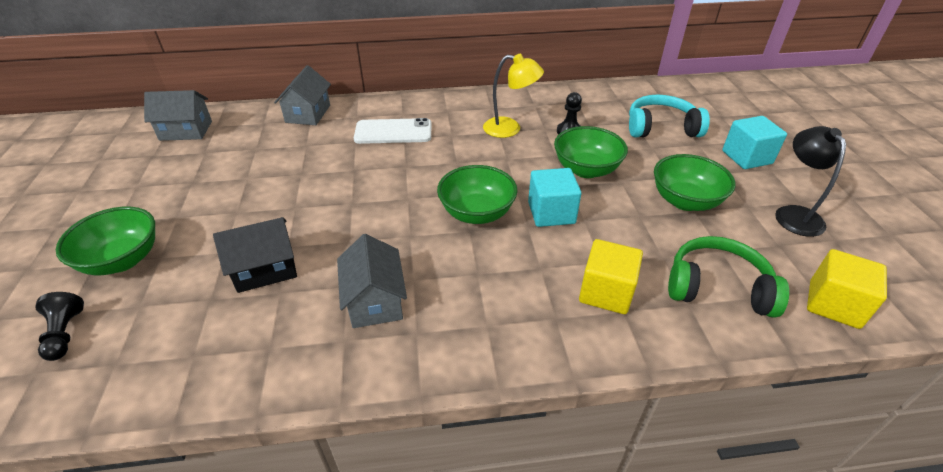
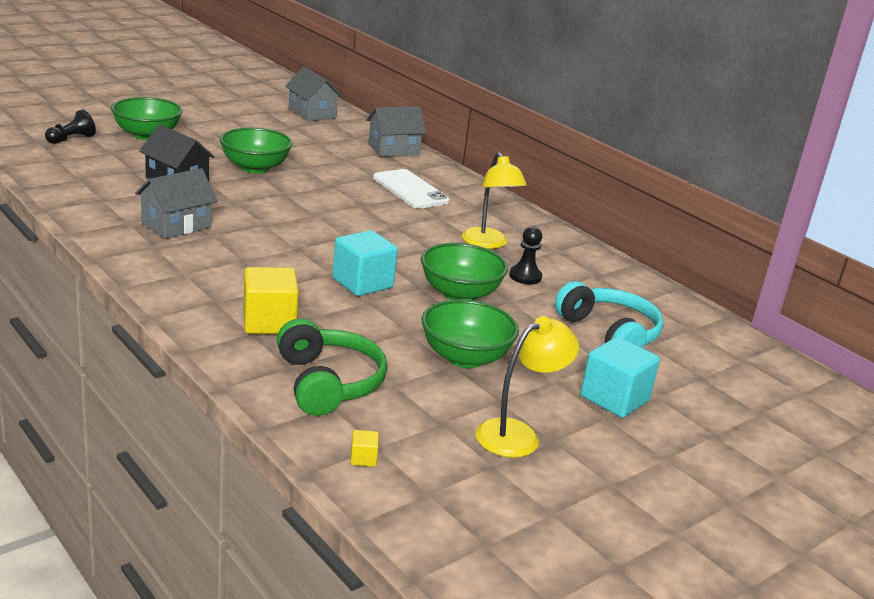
camera: 55 degrees right, 15 degrees down
green bowl [437,165,518,224] -> green bowl moved to [220,127,292,173]
black lamp [775,126,846,237] -> yellow lamp [476,316,579,458]
yellow cube [807,249,887,329] -> yellow cube [350,430,379,467], size x0.43

